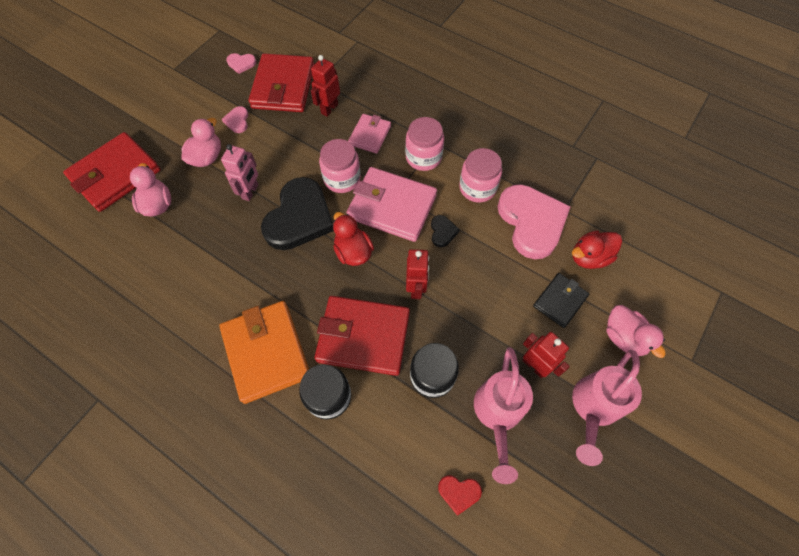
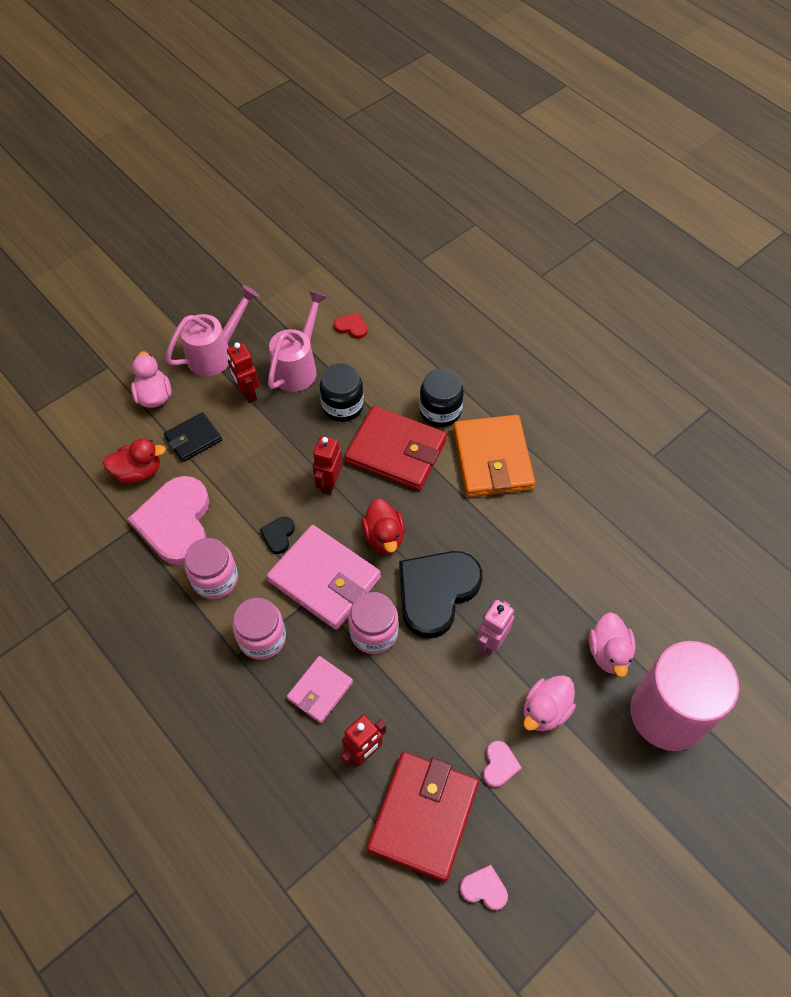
camera: 165 degrees left, 5 degrees down
red wallet [63,132,161,212] -> pink cylinder [630,641,739,751]

